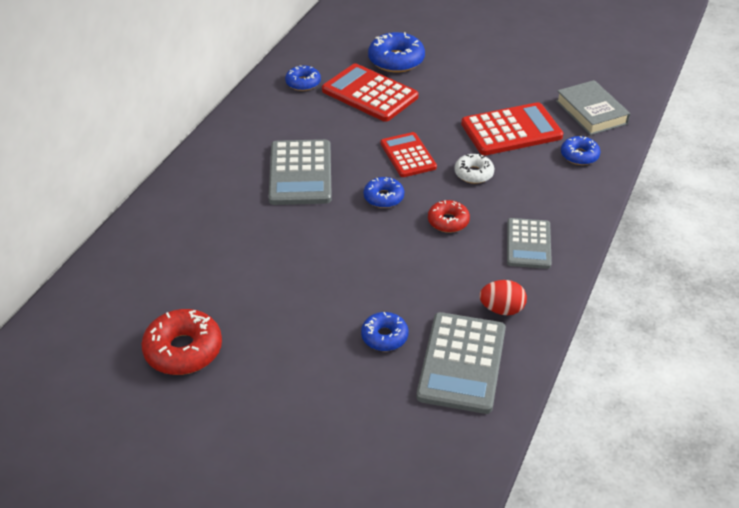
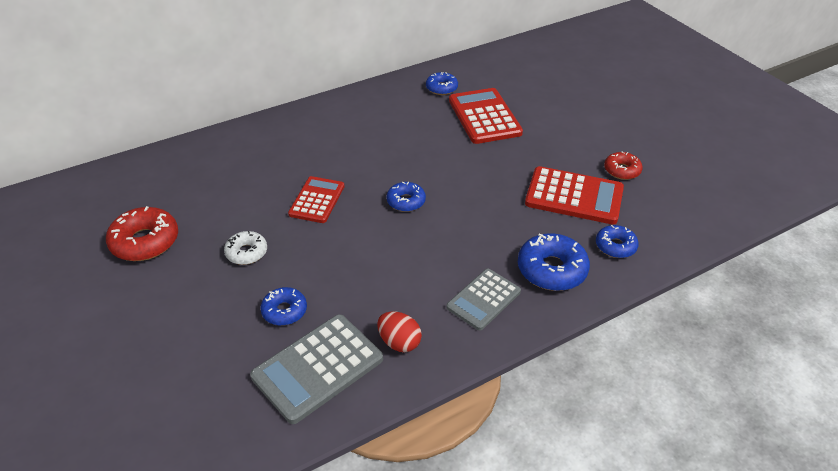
camera: 35 degrees right, 0 degrees up
grey calculator [269,139,332,205] -> none
blue donut [368,32,425,72] -> blue donut moved to [518,233,590,291]
red calculator [380,132,437,177] -> red calculator moved to [288,176,345,223]
red donut [428,200,470,233] -> red donut moved to [604,152,643,180]
white donut [454,154,494,184] -> white donut moved to [224,231,267,265]
grey book [556,80,630,135] -> none

